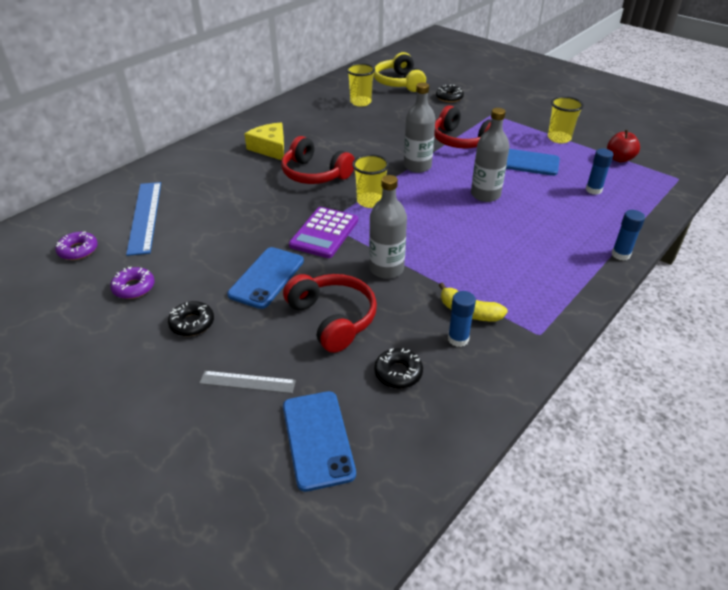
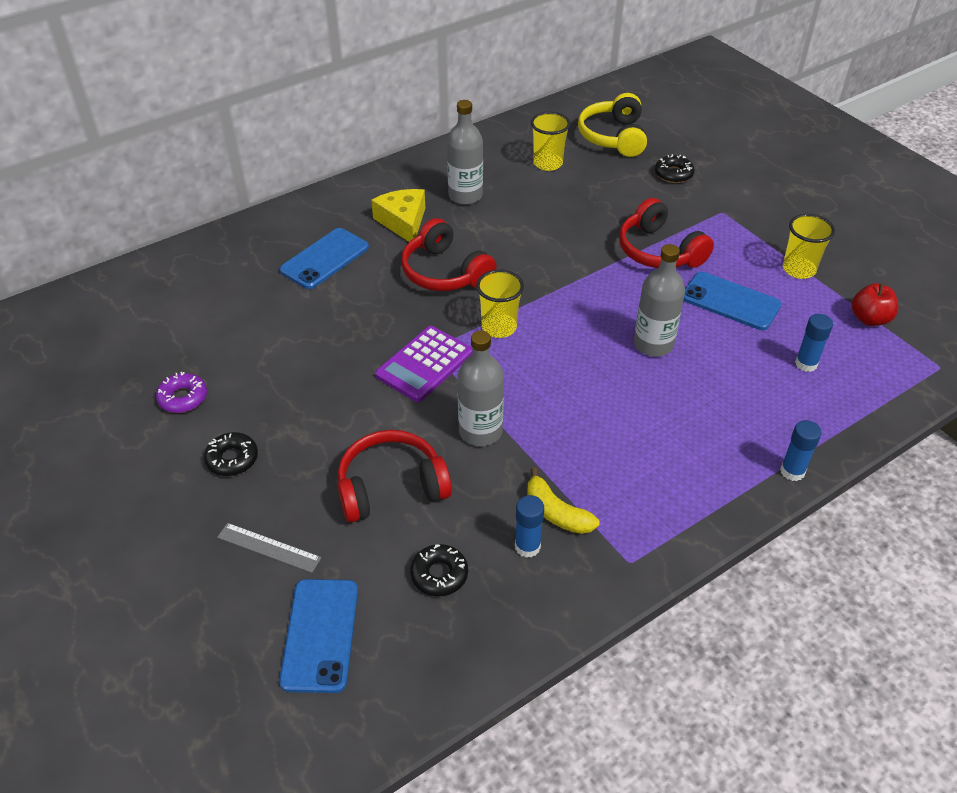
camera: 15 degrees right, 5 degrees up
purple donut [55,231,98,260] -> none
blue ruler [126,182,161,256] -> none
blue phone [227,247,304,309] -> blue phone moved to [280,228,369,289]
red headphones [283,274,377,353] -> red headphones turned 90 degrees counterclockwise [338,430,452,522]
grey bottle [404,82,436,173] -> grey bottle moved to [447,100,483,205]

